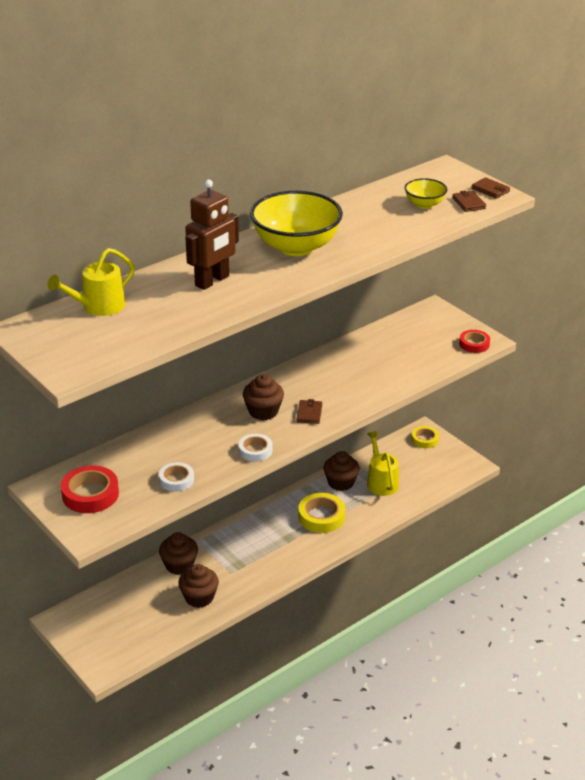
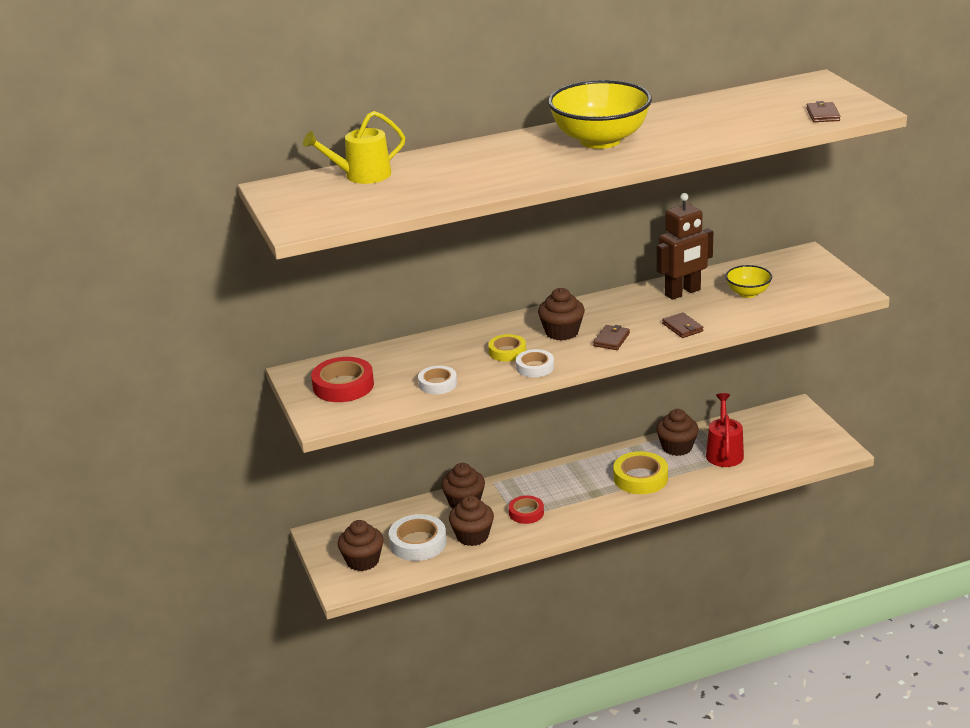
camera: 20 degrees right, 5 degrees down
brown robot [185,180,239,290] -> brown robot moved to [657,193,713,300]
yellow watering can [367,431,399,496] -> red watering can [706,393,744,467]
yellow bowl [405,178,447,209] -> yellow bowl moved to [725,265,772,298]
yellow tape [411,426,439,448] -> yellow tape moved to [488,334,526,362]
red tape [459,330,490,353] -> red tape moved to [509,496,544,524]
brown wallet [472,177,510,199] -> brown wallet moved to [662,312,703,338]
none -> brown cupcake [338,520,384,571]
none -> white tape [389,514,447,561]

